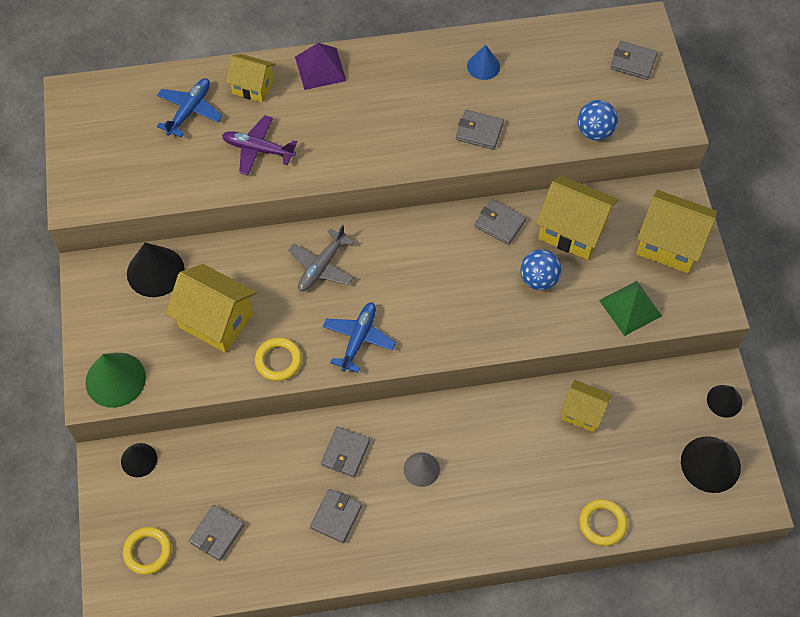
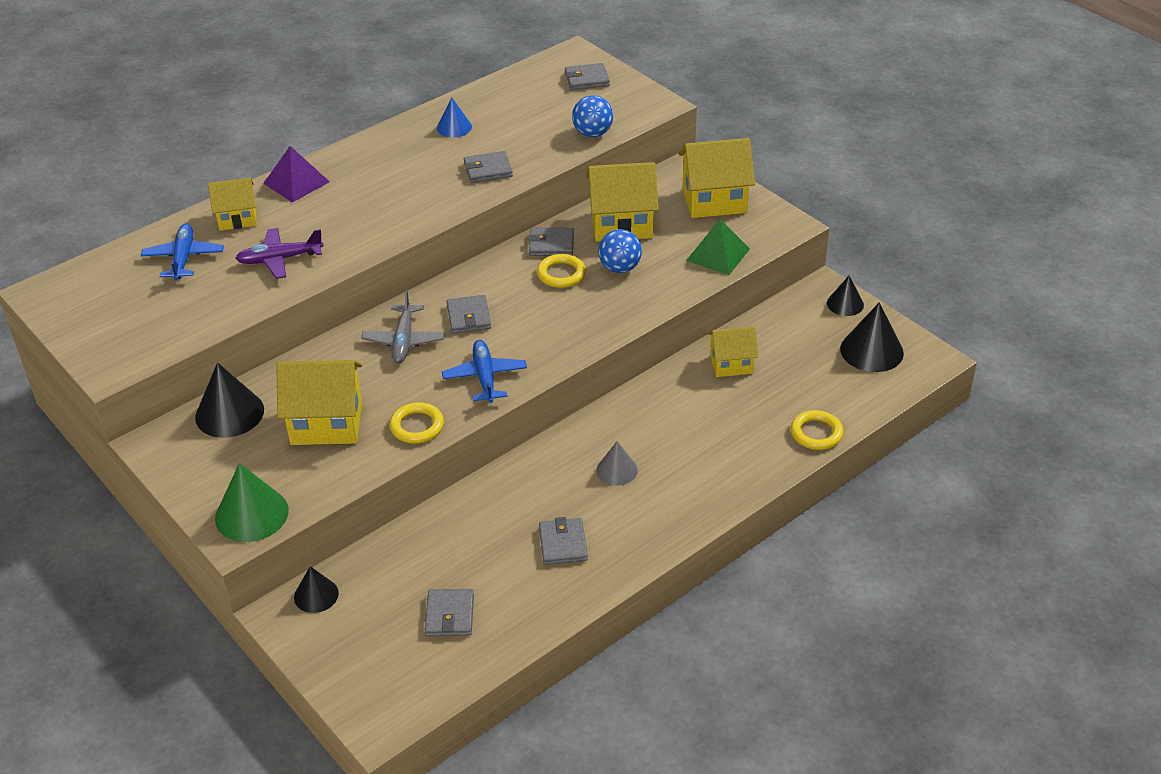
camera: 30 degrees left, 20 degrees down
yellow ring [123,527,172,575] -> yellow ring moved to [537,254,586,288]
grey wallet [321,426,370,477] -> grey wallet moved to [447,295,491,334]

